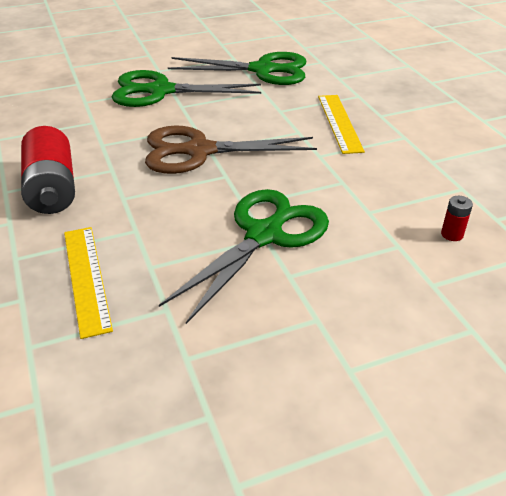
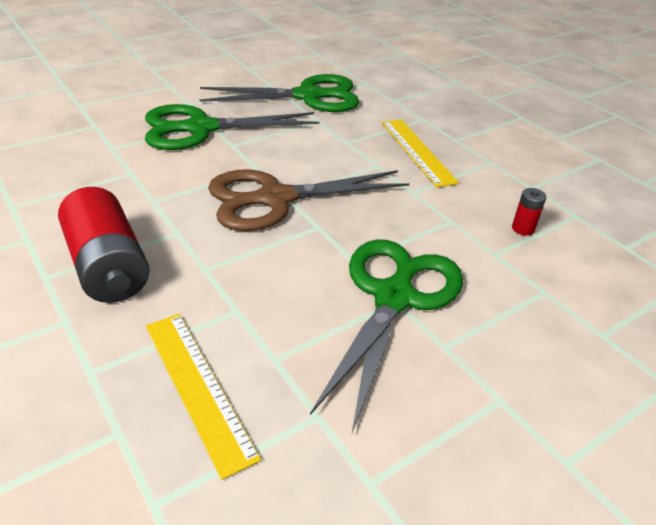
camera: 15 degrees left, 0 degrees up
red battery [441,196,473,241] -> red battery moved to [512,188,546,236]

